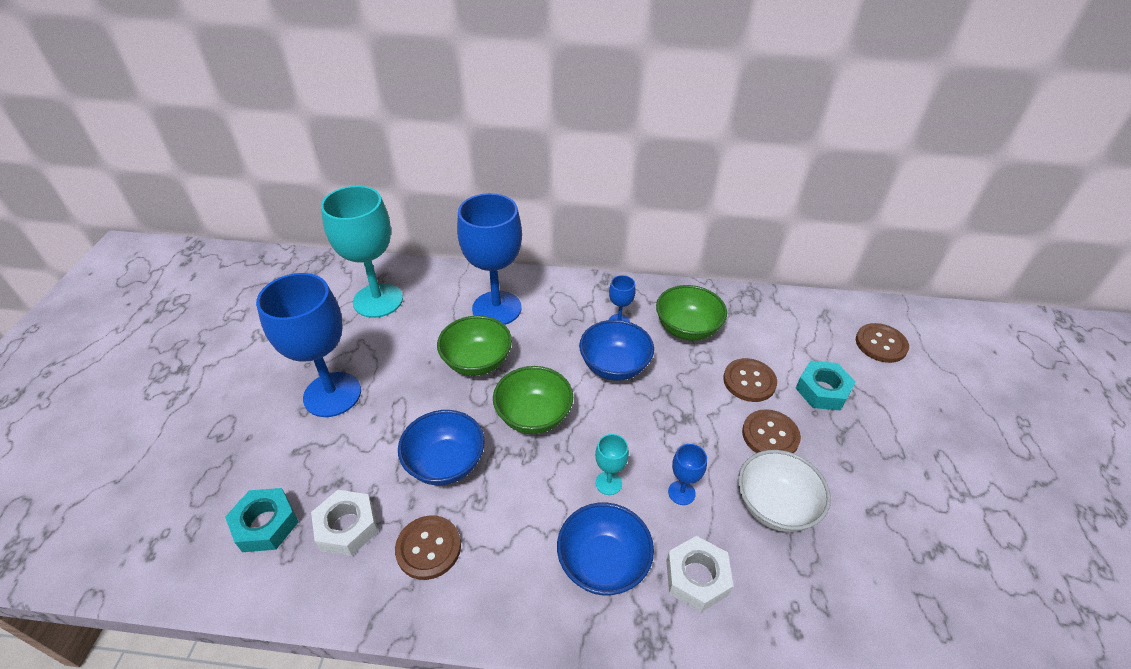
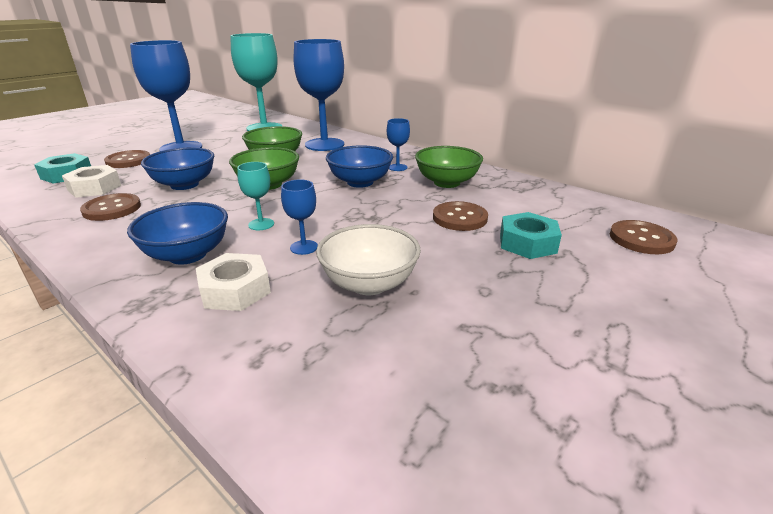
camera: 35 degrees right, 15 degrees down
brown button [742,409,801,453] -> brown button moved to [104,150,150,168]

